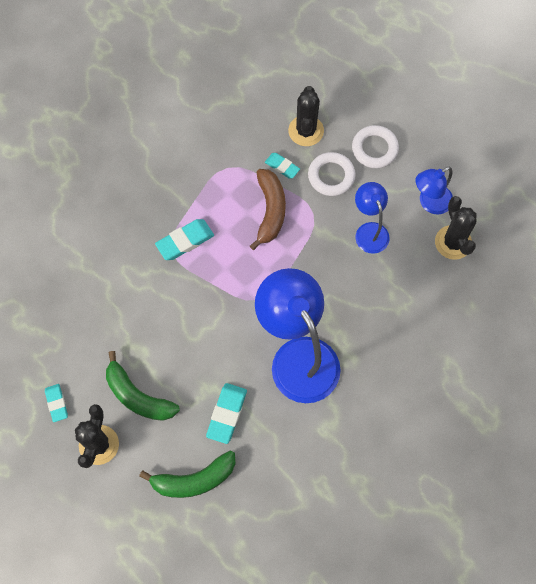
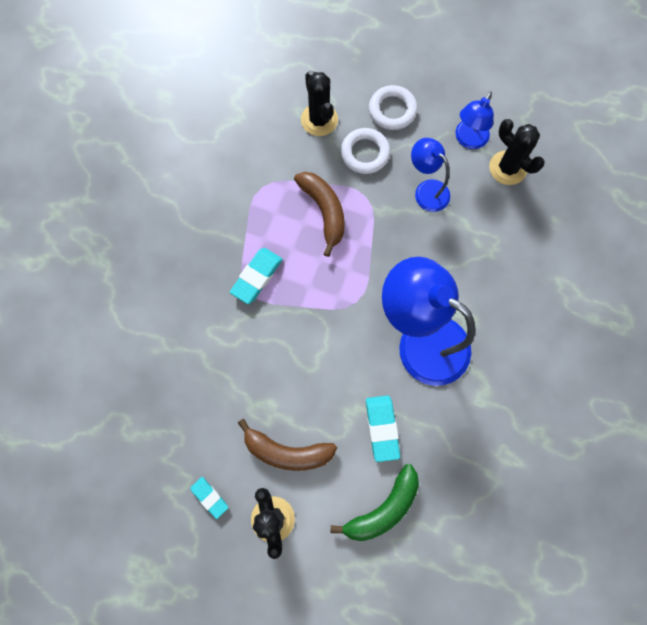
camera: 25 degrees left, 5 degrees up
green banana [106,351,180,421] -> brown banana [238,419,337,471]
turquoise eraser [265,153,300,179] -> none

